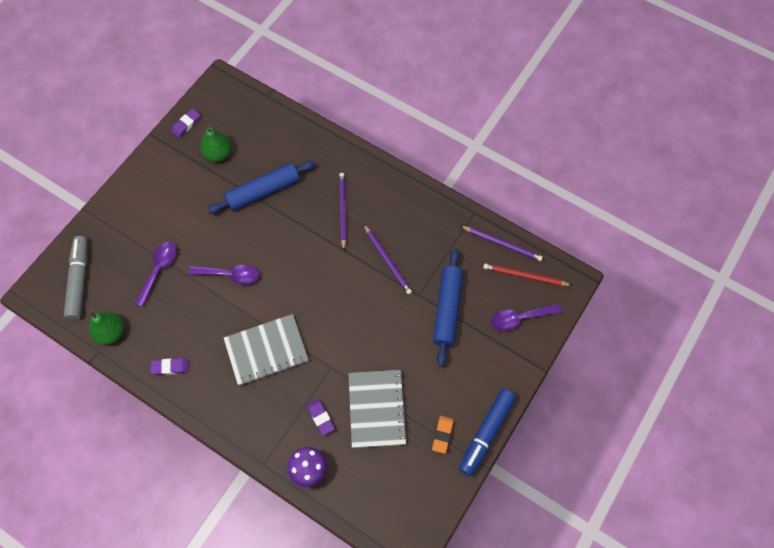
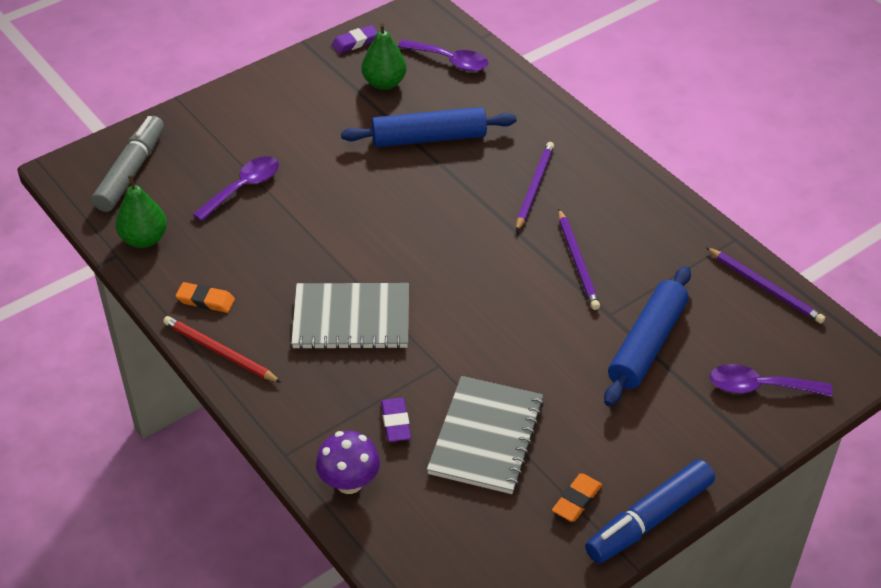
camera: 20 degrees right, 20 degrees down
purple eraser [150,358,189,375] -> orange eraser [176,282,235,313]
purple spoon [189,265,259,285] -> purple spoon moved to [398,39,488,72]
red pencil [483,263,572,286] -> red pencil moved to [163,316,282,383]

